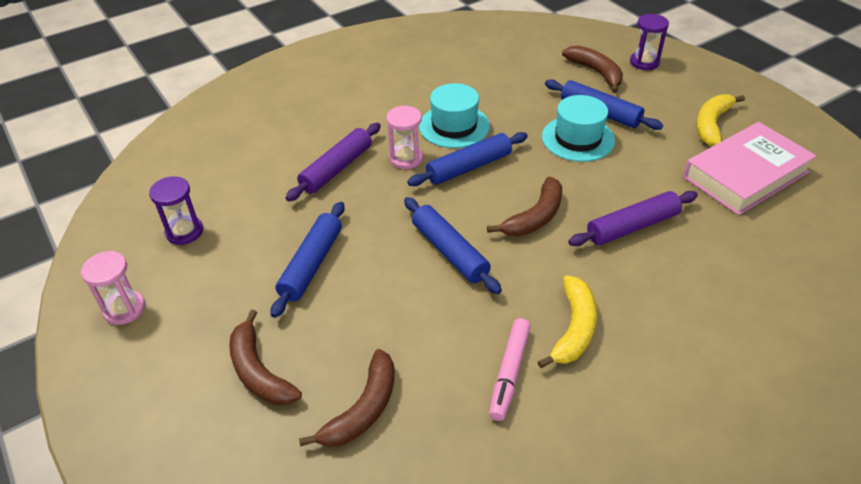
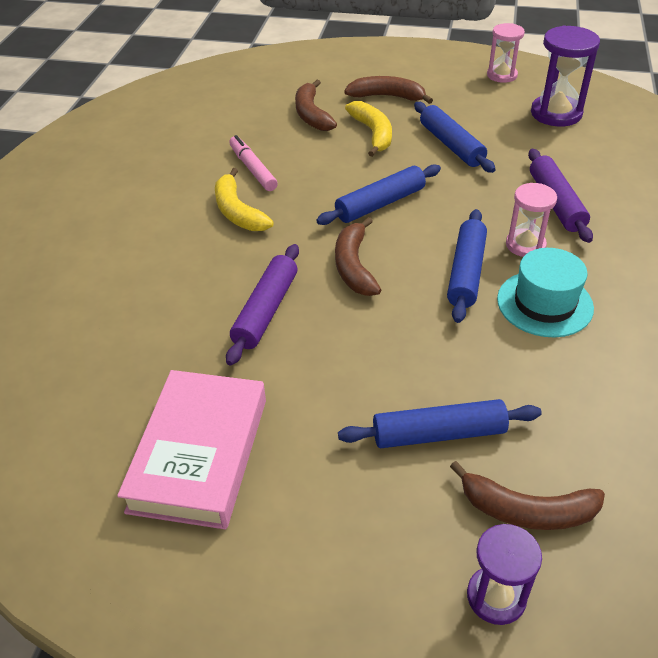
camera: 135 degrees right, 0 degrees up
purple hourglass [149,176,203,245] -> purple hourglass [531,25,600,127], size x1.57
blue rolling pin [404,197,502,294] -> blue rolling pin turned 45 degrees counterclockwise [316,164,441,225]
turquoise hat [542,95,615,162] -> none
yellow banana [696,94,745,146] -> yellow banana moved to [345,101,392,157]

